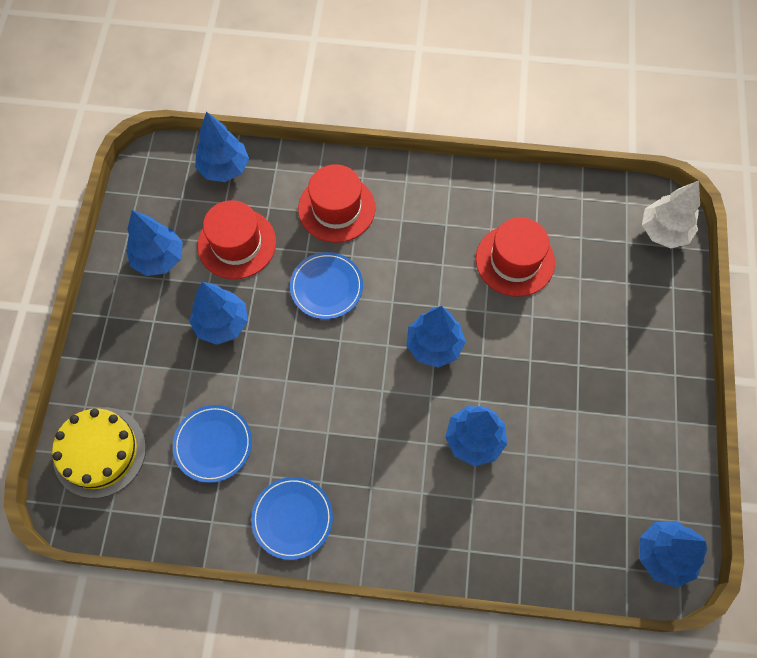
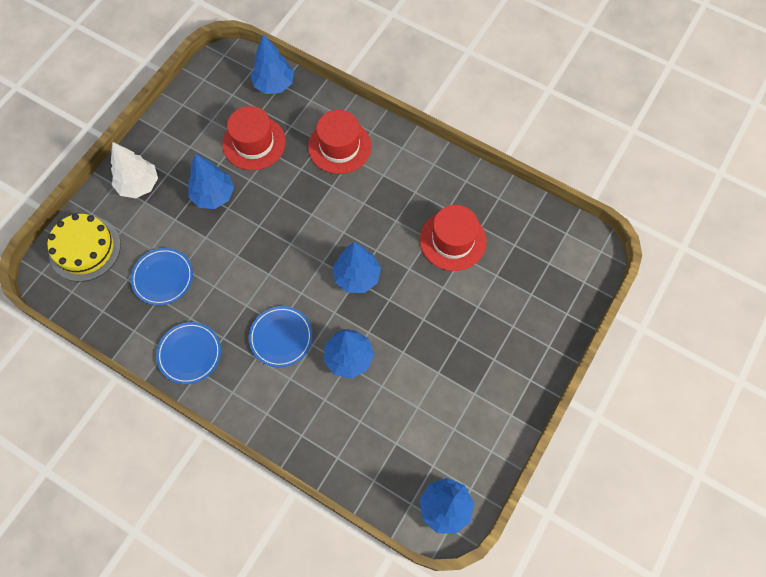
camera: 25 degrees right, 0 degrees up
blue tree [126,210,183,276] -> none
blue plate [290,252,363,319] -> blue plate moved to [249,306,313,367]
white tree [642,181,700,248] -> white tree moved to [111,142,158,198]

